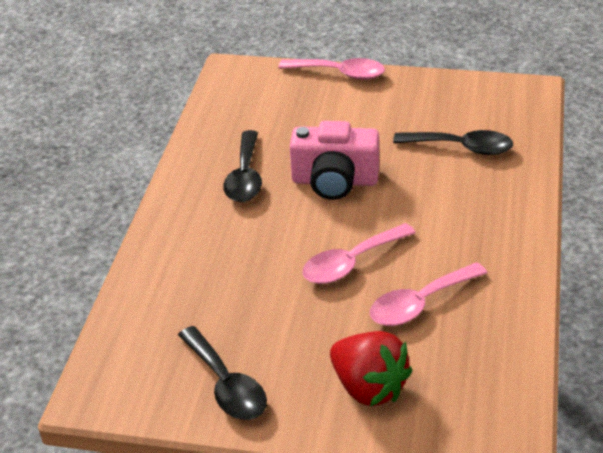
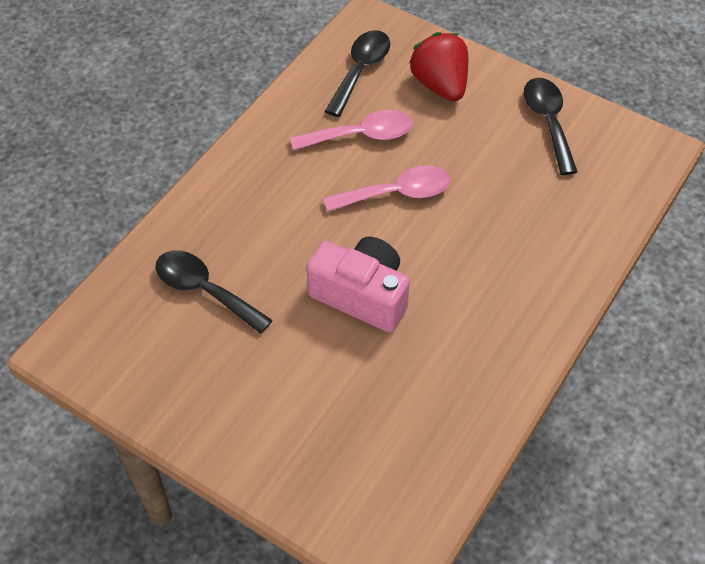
camera: 160 degrees left, 15 degrees up
black spoon [223,130,262,202] -> black spoon moved to [325,30,390,117]
pink spoon [279,58,385,80] -> none

